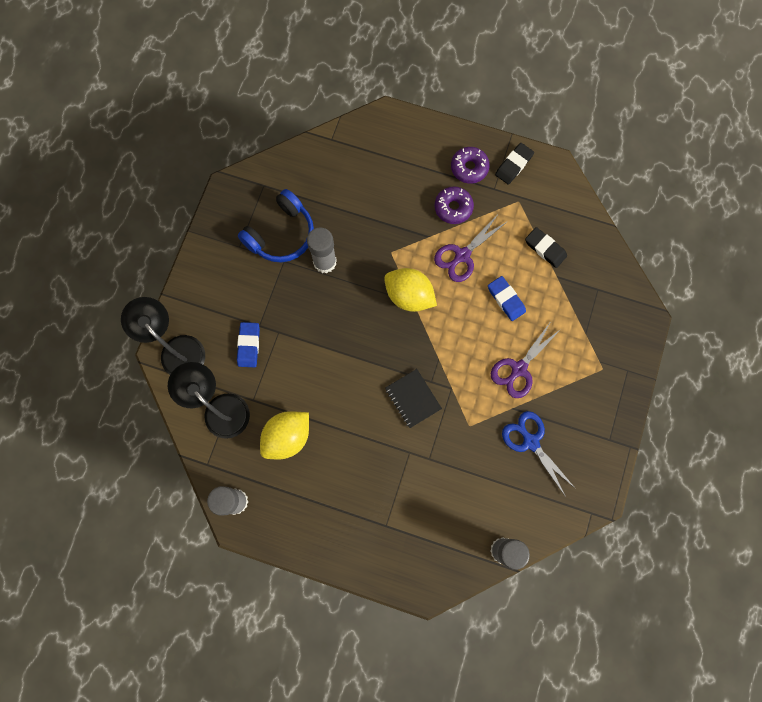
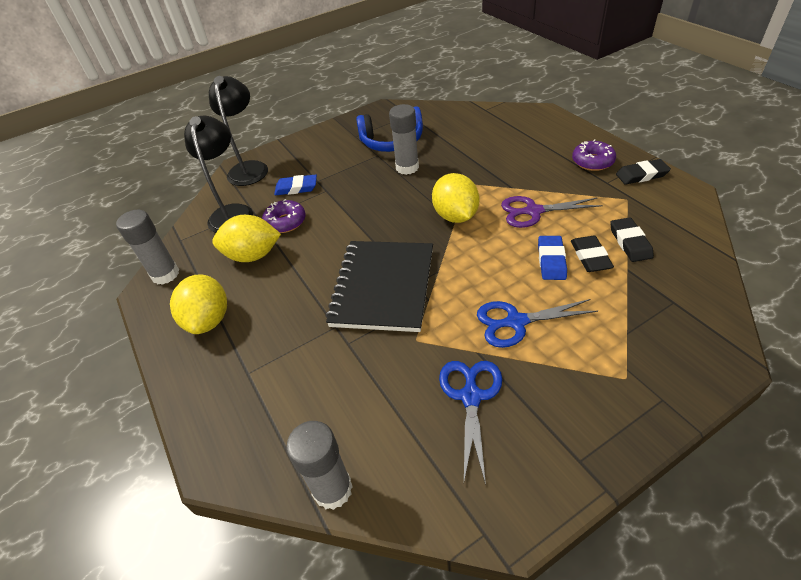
camera: 45 degrees right, 30 degrees down
blue eraser [237,322,260,367] -> blue eraser turned 45 degrees clockwise [274,174,317,195]
black notebook [385,369,442,428] -> black notebook [326,241,433,332], size x1.95
purple donut [434,186,474,224] -> purple donut moved to [262,199,306,233]
purple scissors [491,321,562,398] -> blue scissors [477,299,598,348]
none -> yellow lemon [170,274,227,334]
none -> black eraser [571,236,614,272]

